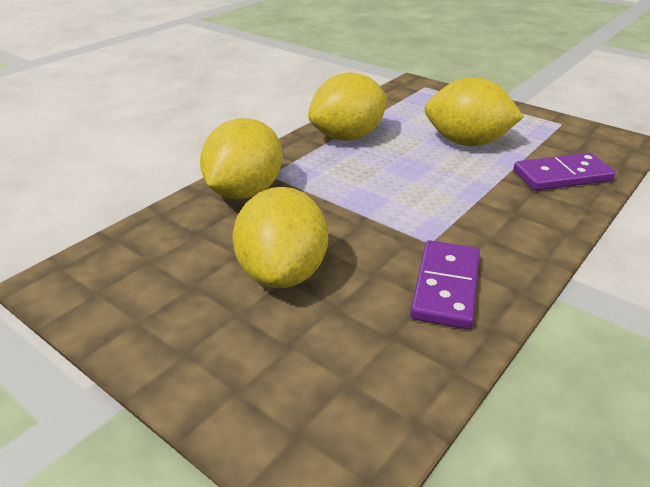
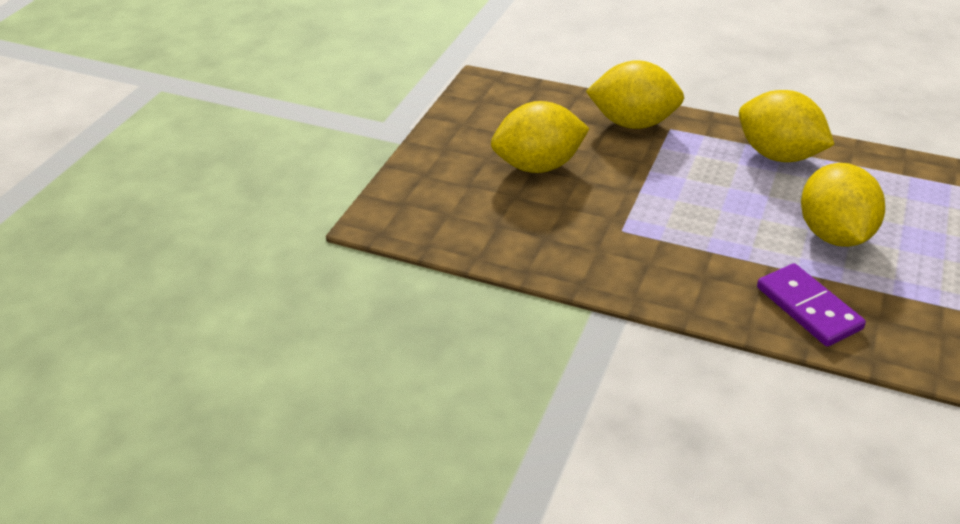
camera: 75 degrees right, 5 degrees up
purple domino [410,240,480,329] -> none

